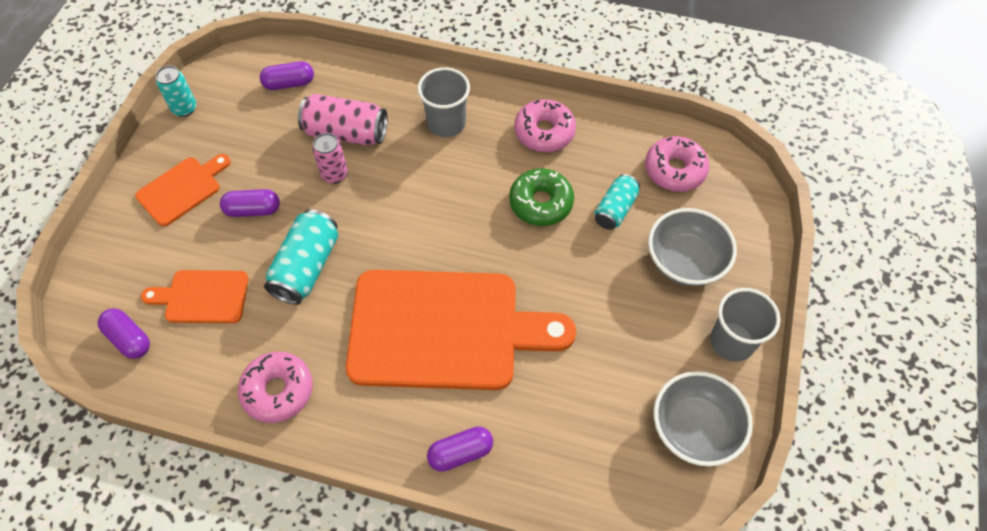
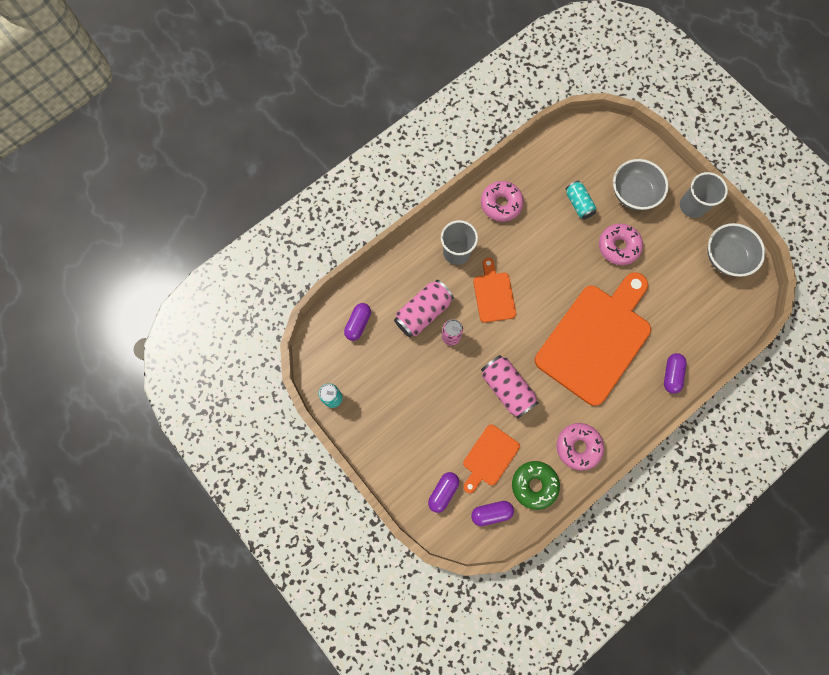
camera: 55 degrees left, 15 degrees up
orange cutting board [135,154,231,227] -> orange cutting board moved to [473,258,516,323]
purple capsule [220,189,280,217] -> purple capsule moved to [428,472,459,513]
turquoise can [264,209,339,305] -> pink can [481,355,539,419]
green donut [509,168,574,226] -> green donut moved to [512,461,560,510]
pink donut [645,136,709,192] -> pink donut moved to [599,224,643,265]

